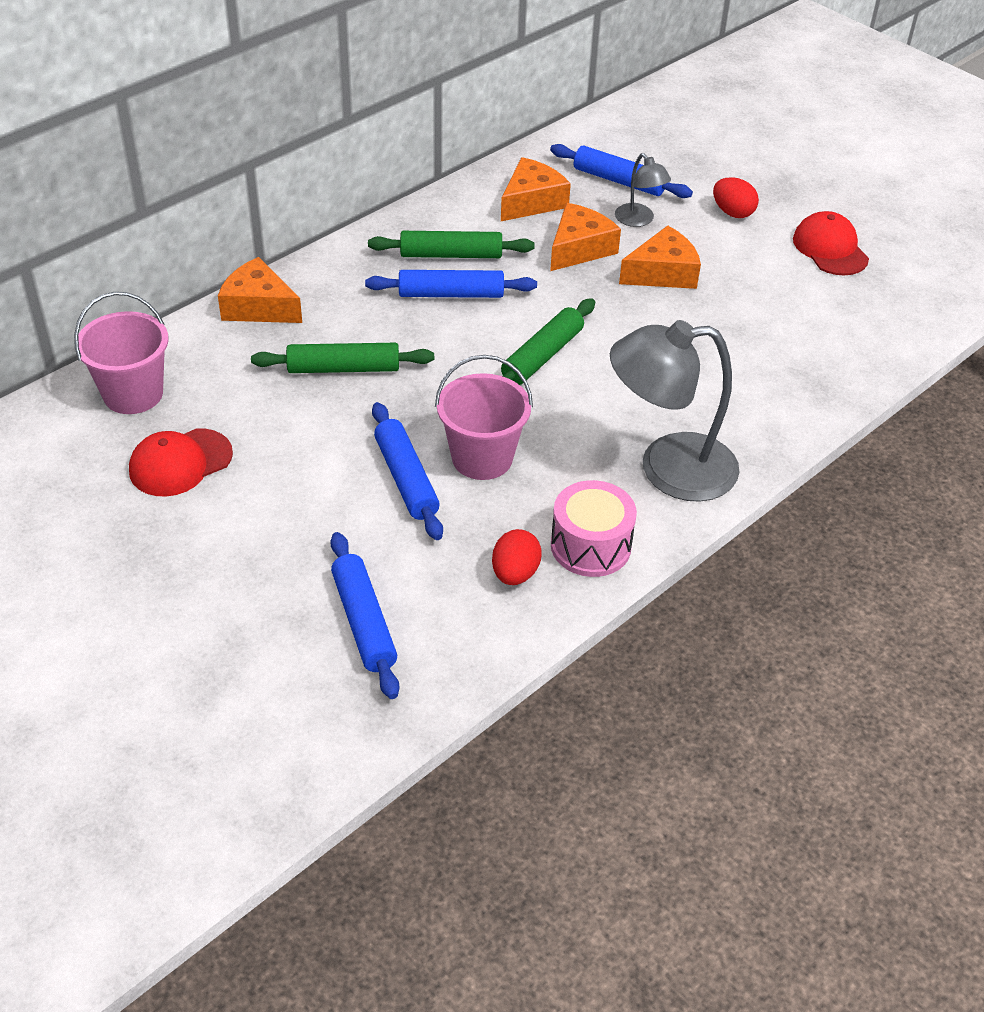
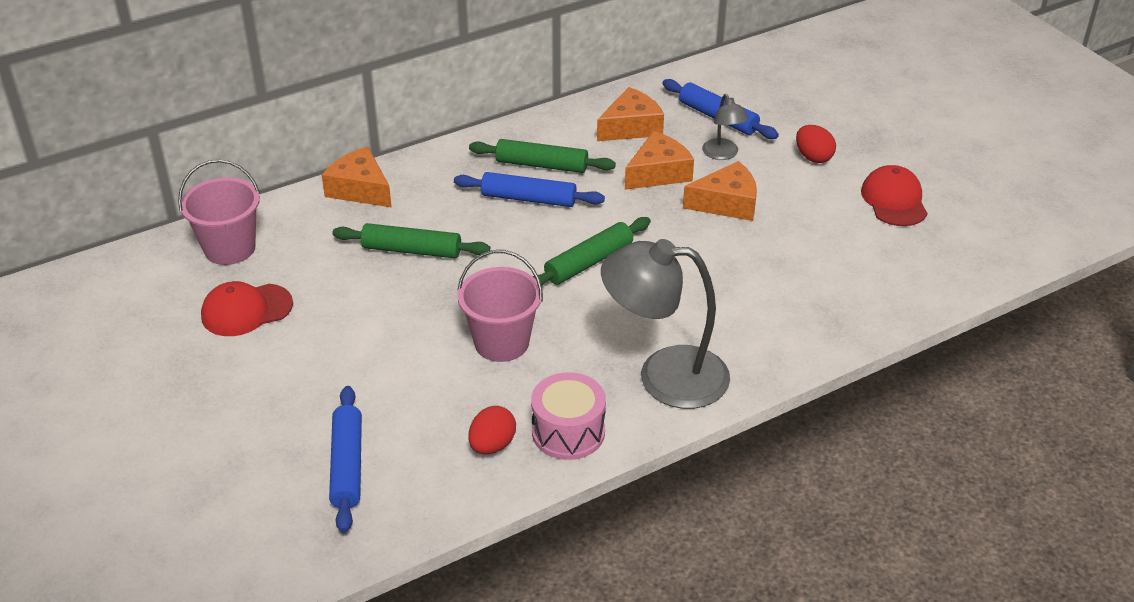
camera: 15 degrees right, 5 degrees down
blue rolling pin [372,402,443,540] -> none

